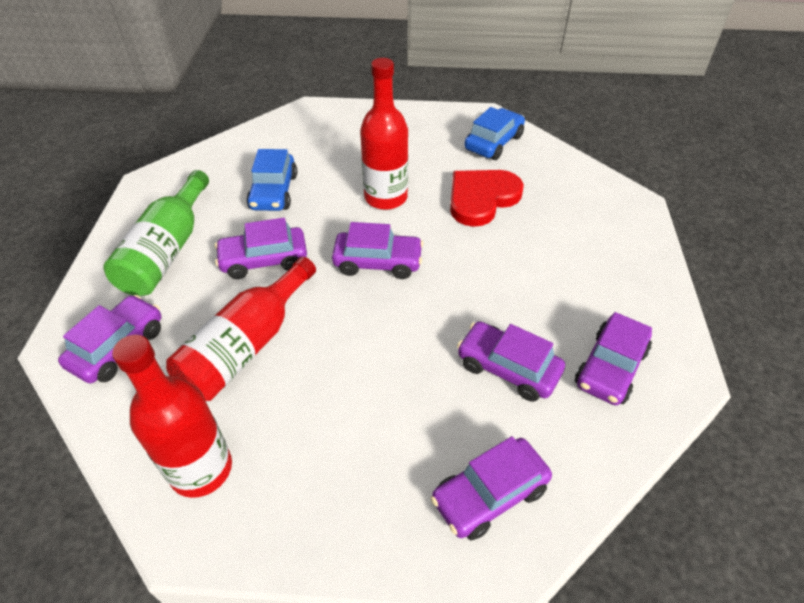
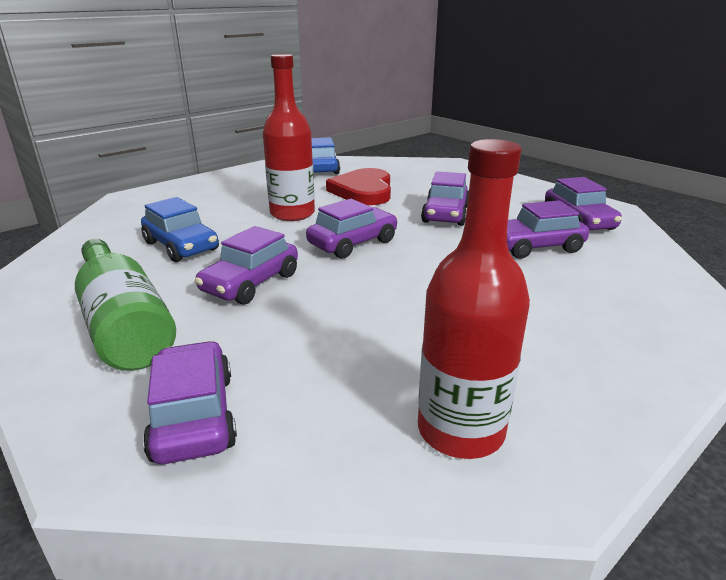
camera: 45 degrees left, 20 degrees down
red bottle [166,257,316,401] -> none
purple car [431,436,552,540] -> purple car moved to [421,171,469,226]

